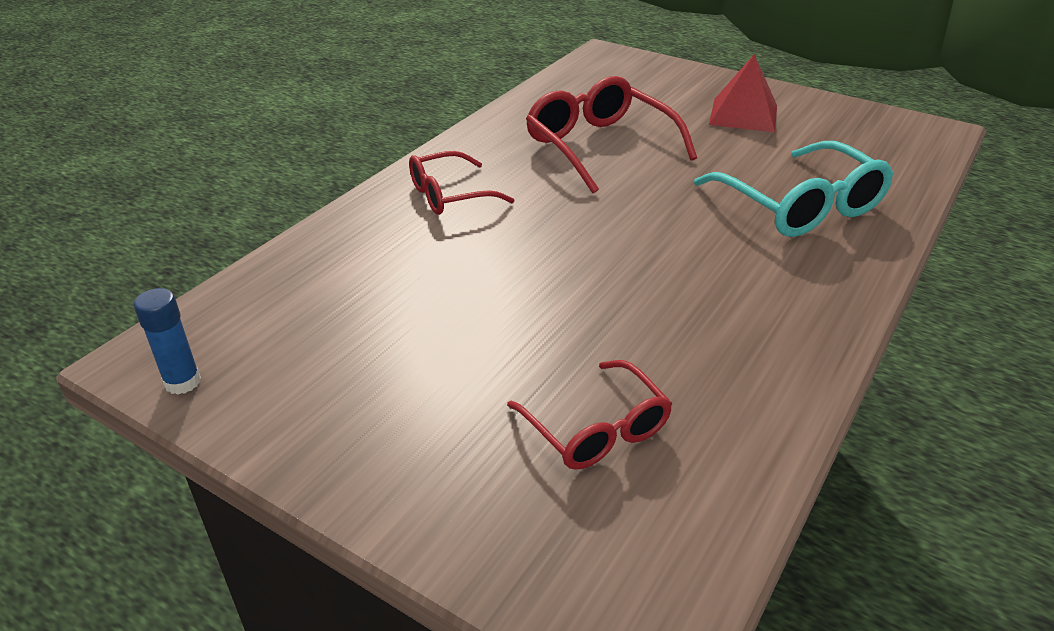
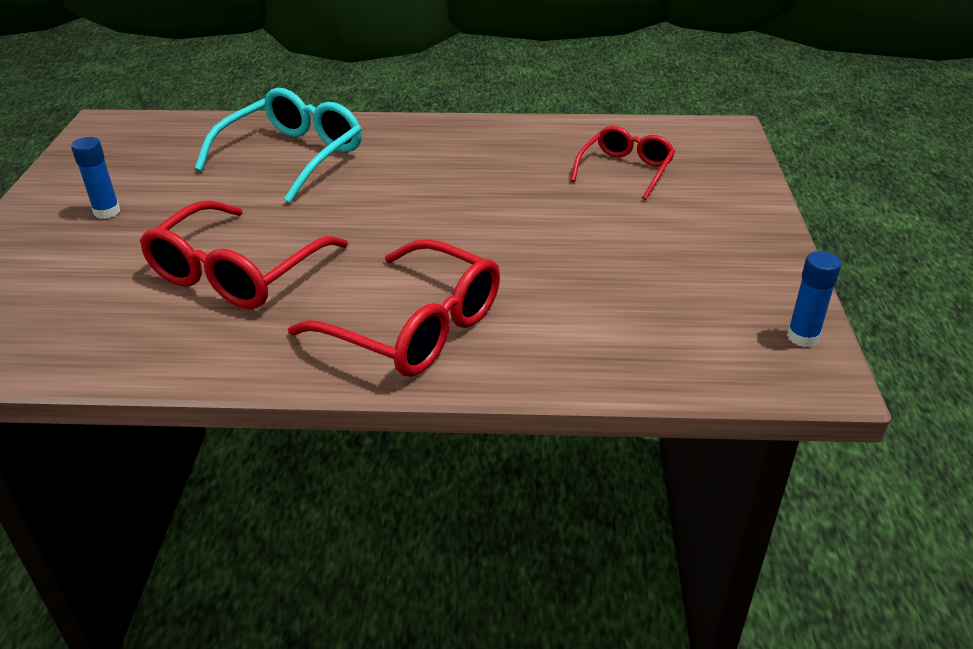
camera: 120 degrees left, 0 degrees up
red glasses [409,151,515,215] -> red glasses [288,239,500,377], size x1.60
red pyramid [709,54,777,132] -> blue glue stick [71,137,120,219]

